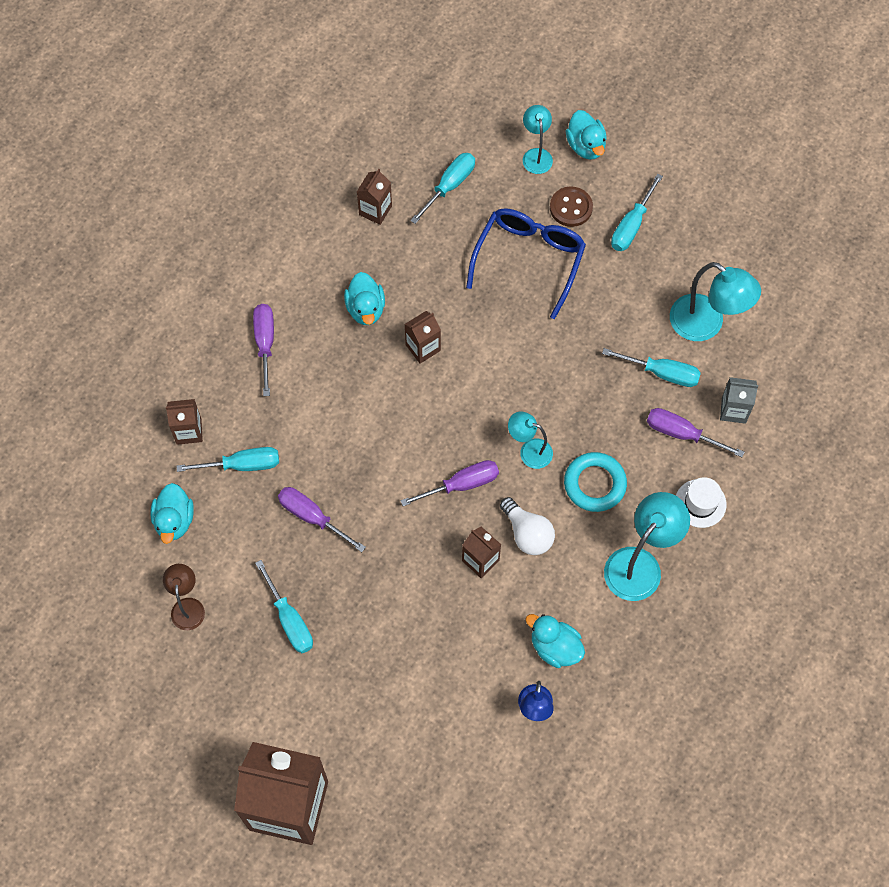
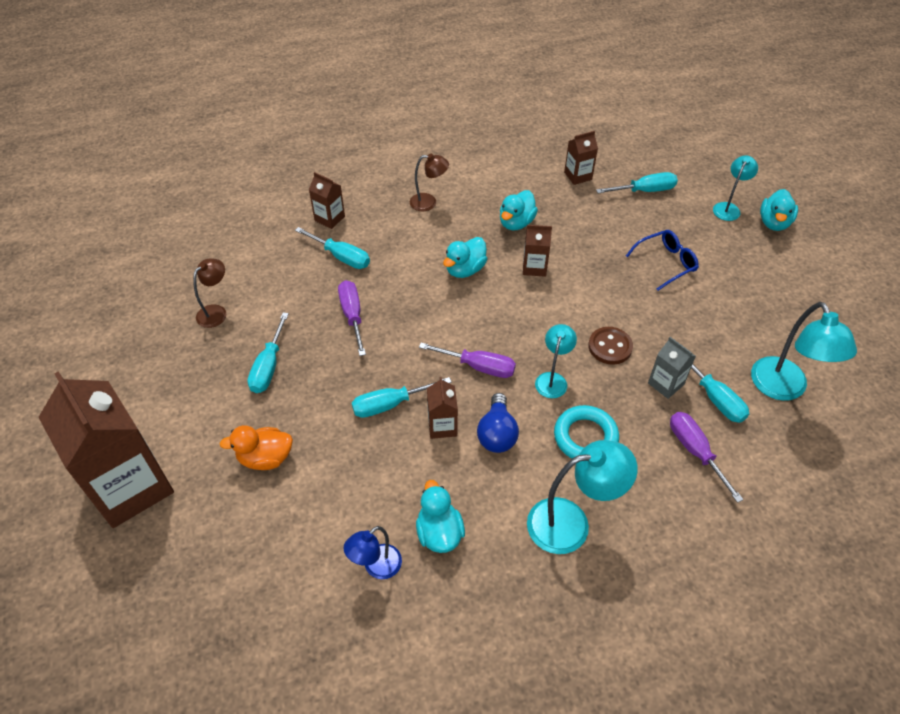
camera: 40 degrees right, 15 degrees down
turquoise duck [151,483,194,544] -> turquoise duck moved to [443,237,487,278]
purple screwdriver [253,304,274,396] -> brown lamp [410,154,449,211]
blue glasses [466,208,586,319] -> blue glasses [626,230,699,291], size x0.62
white light bulb [500,497,555,555] -> blue light bulb [477,393,519,453]
turquoise lamp [508,411,553,469] -> turquoise lamp turned 45 degrees clockwise [535,324,577,398]
brown button [550,187,593,227] -> brown button moved to [588,327,633,365]
turquoise screwdriver [611,174,663,251] -> turquoise screwdriver moved to [352,377,452,418]
white hat [676,477,727,528] -> none
grey carton [720,377,758,424] -> grey carton moved to [648,337,696,399]
none -> orange duck [220,425,293,470]

